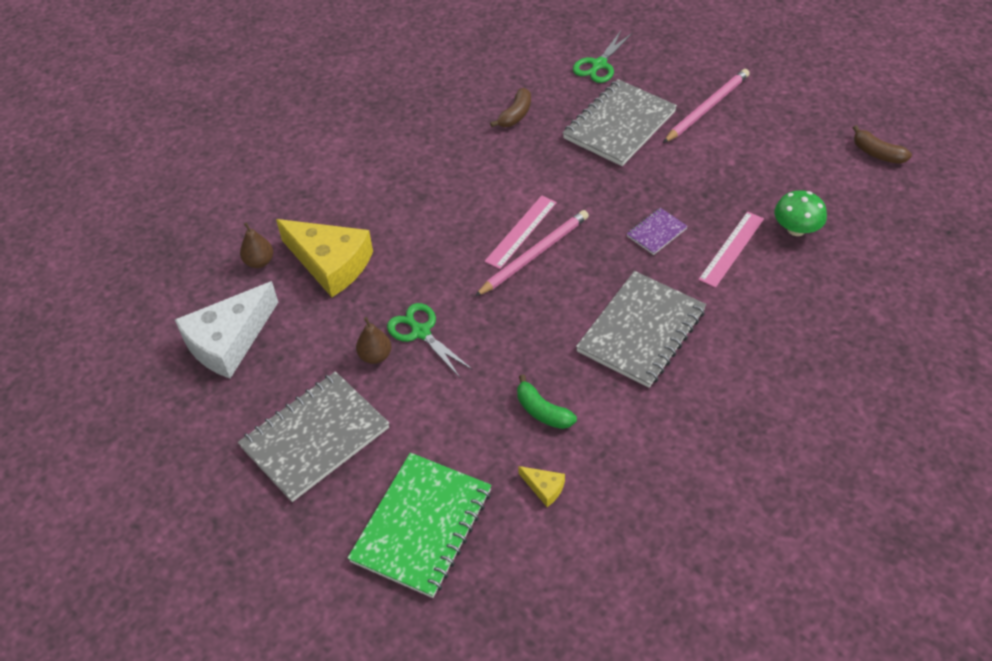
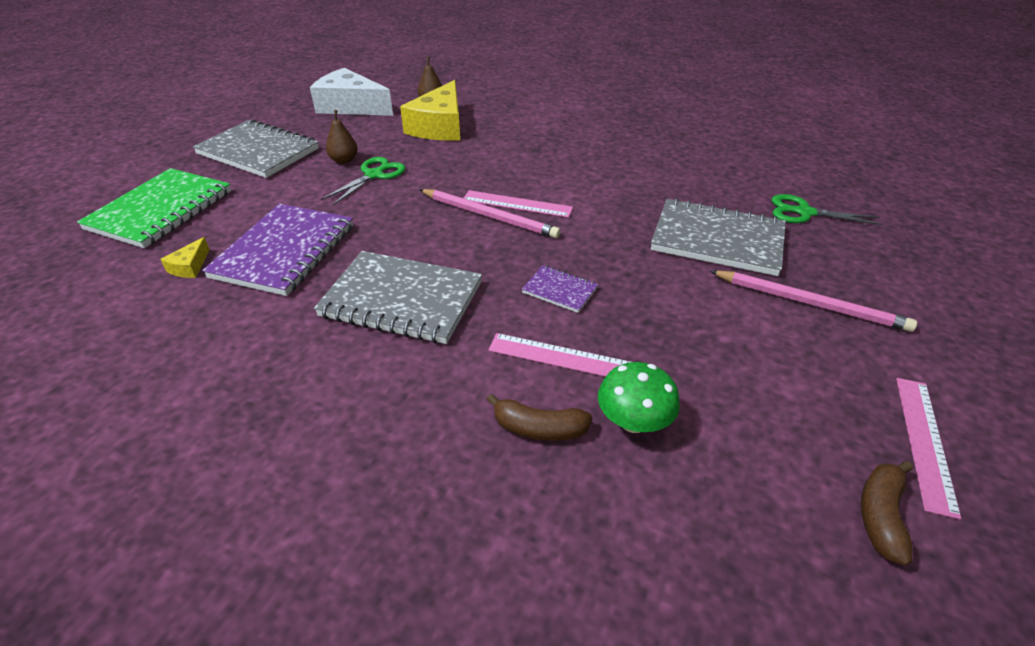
camera: 70 degrees right, 10 degrees down
green notebook [348,453,492,598] -> green notebook turned 75 degrees counterclockwise [77,168,231,248]
brown banana [490,88,531,127] -> brown banana moved to [486,394,592,441]
green banana [517,374,577,429] -> purple notebook [202,204,353,296]
none -> pink ruler [896,378,961,520]

